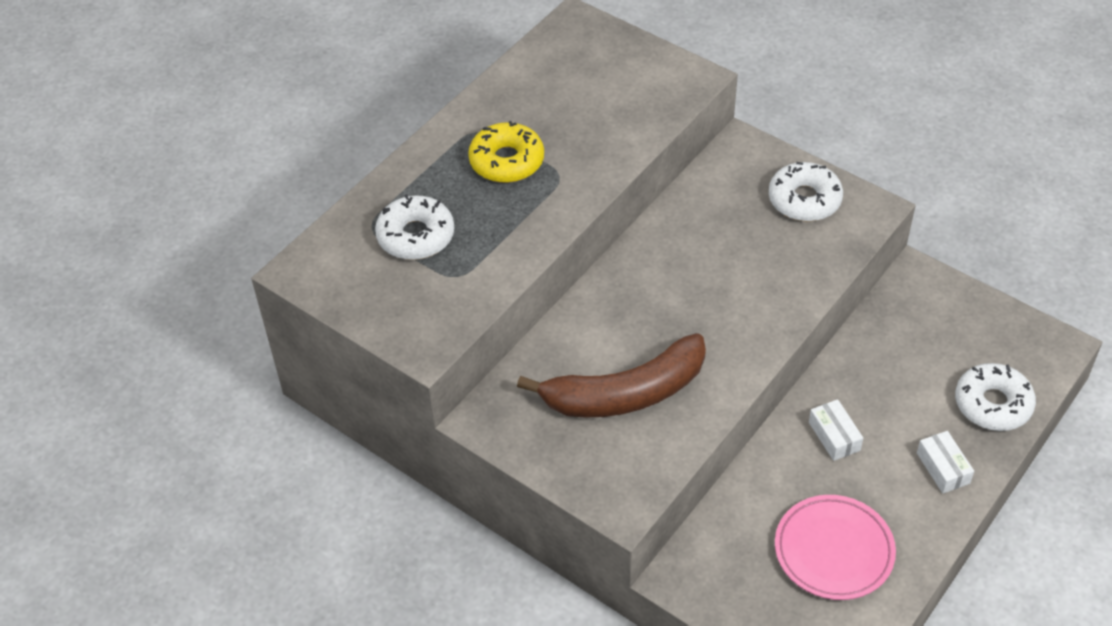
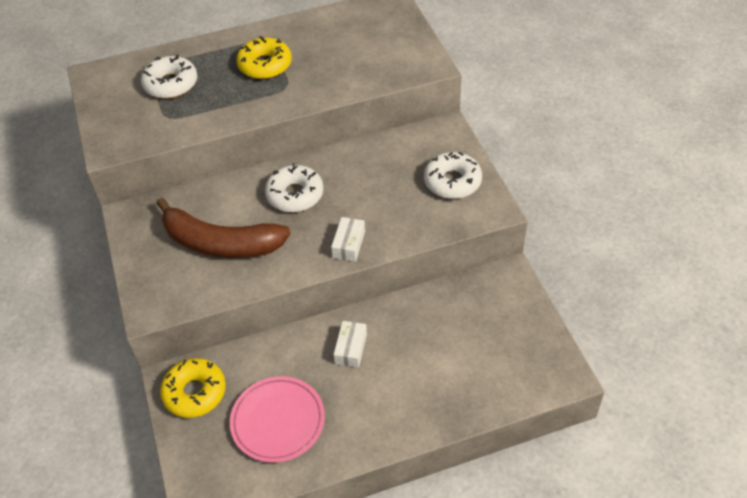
camera: 35 degrees right, 0 degrees up
white box [917,431,974,493] -> white box moved to [331,217,365,262]
white donut [955,363,1036,431] -> white donut moved to [265,163,324,212]
none -> yellow donut [160,358,226,418]

